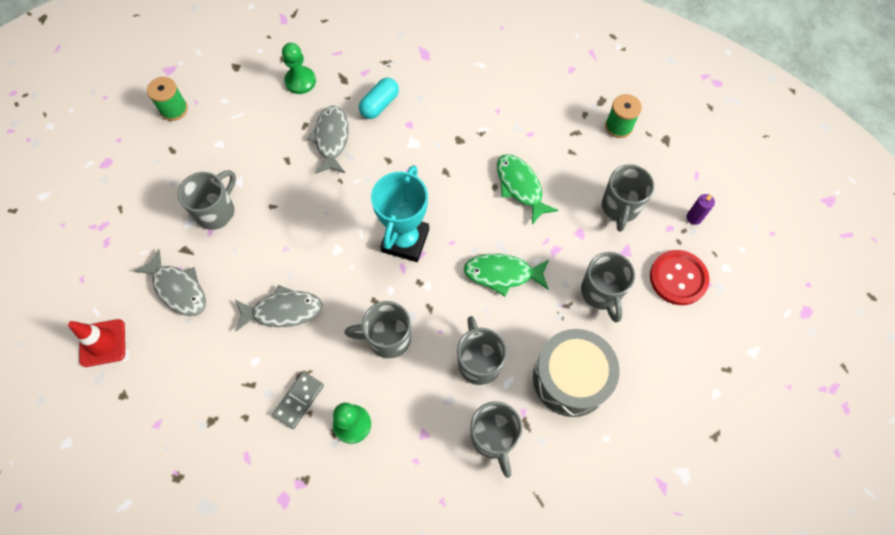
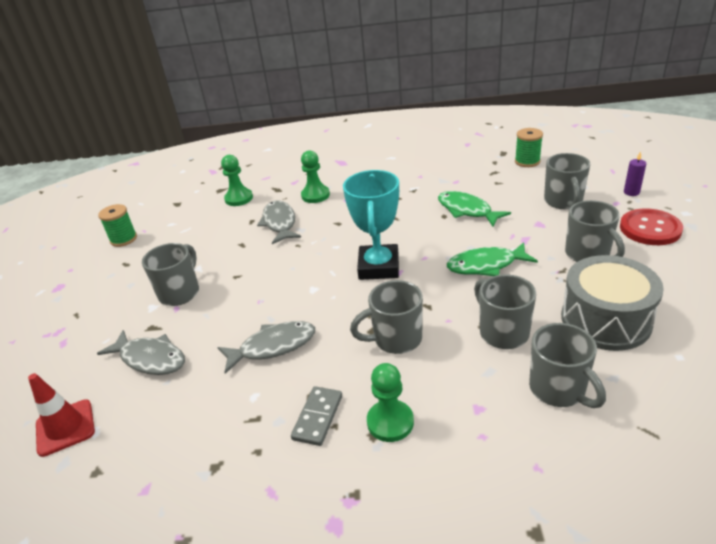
camera: 10 degrees left, 30 degrees down
turquoise capsule [359,78,399,119] -> green pawn [301,150,330,203]

